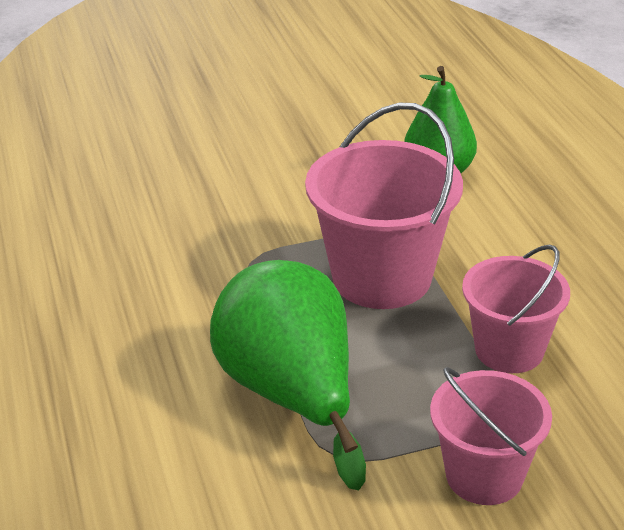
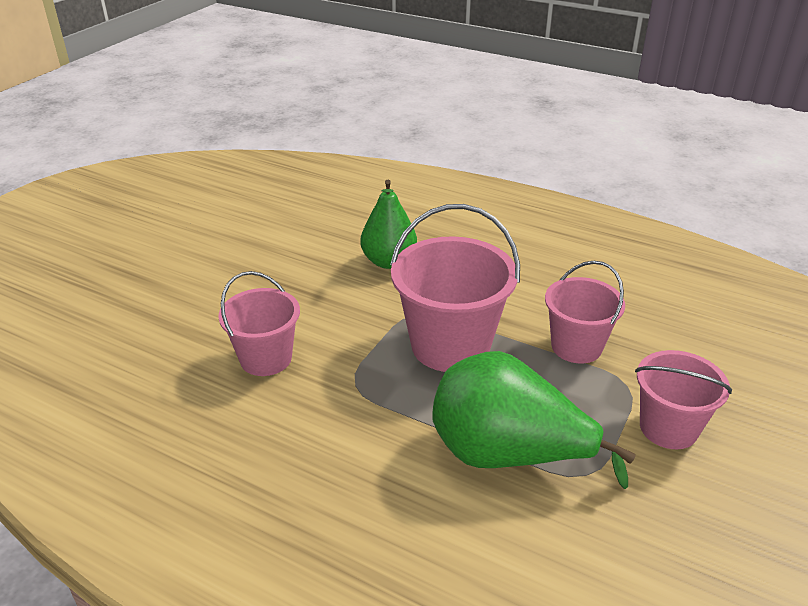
camera: 45 degrees left, 0 degrees up
none -> pink bucket [218,271,300,376]

